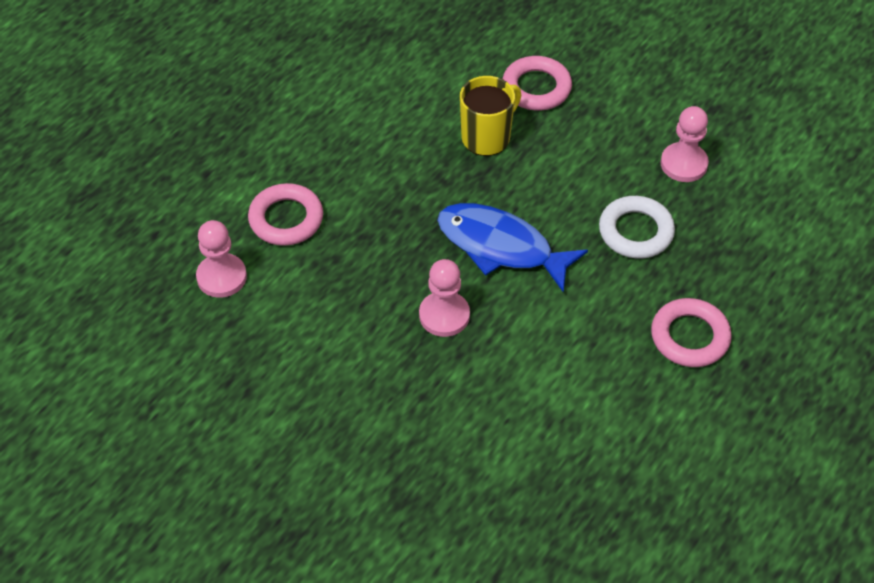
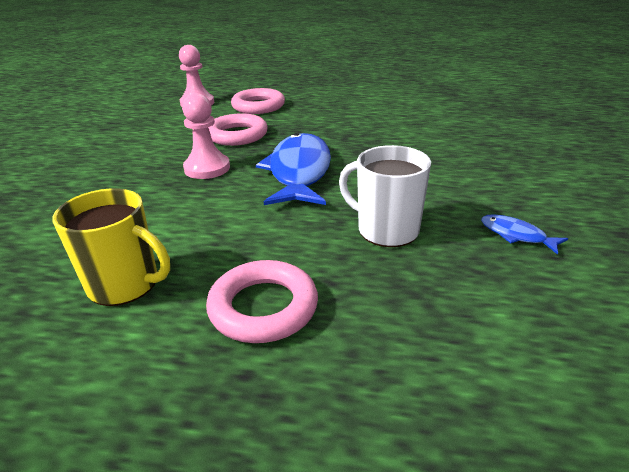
camera: 65 degrees right, 20 degrees down
yellow mug [460,76,521,156] -> yellow mug moved to [52,188,170,306]
pink ring [503,56,572,111] -> pink ring moved to [208,113,268,146]
white ring [599,196,675,259] -> white mug [339,145,431,247]
pink pawn [661,106,709,182] -> blue fish [481,214,568,255]

